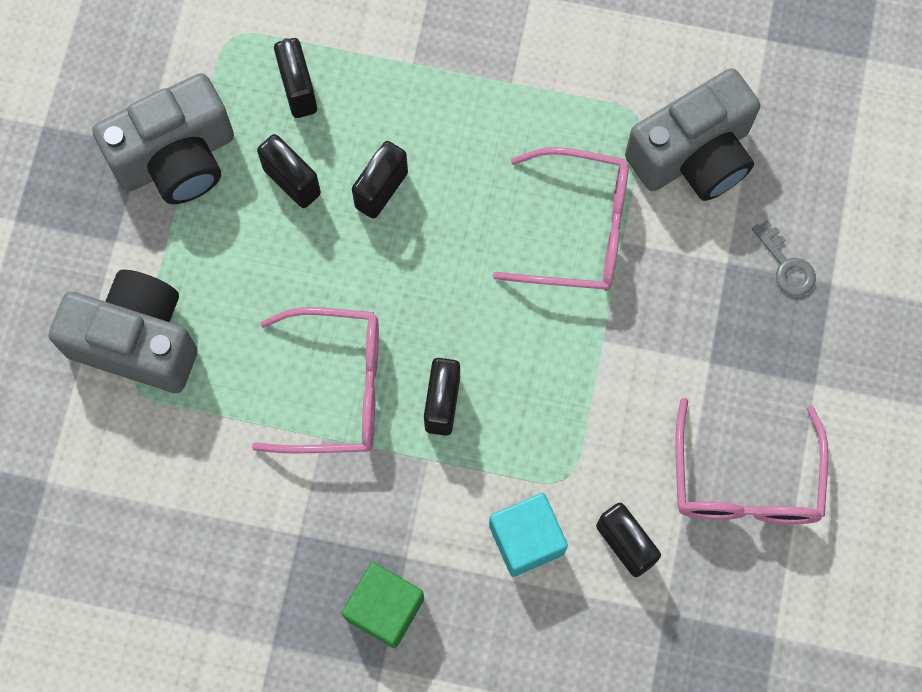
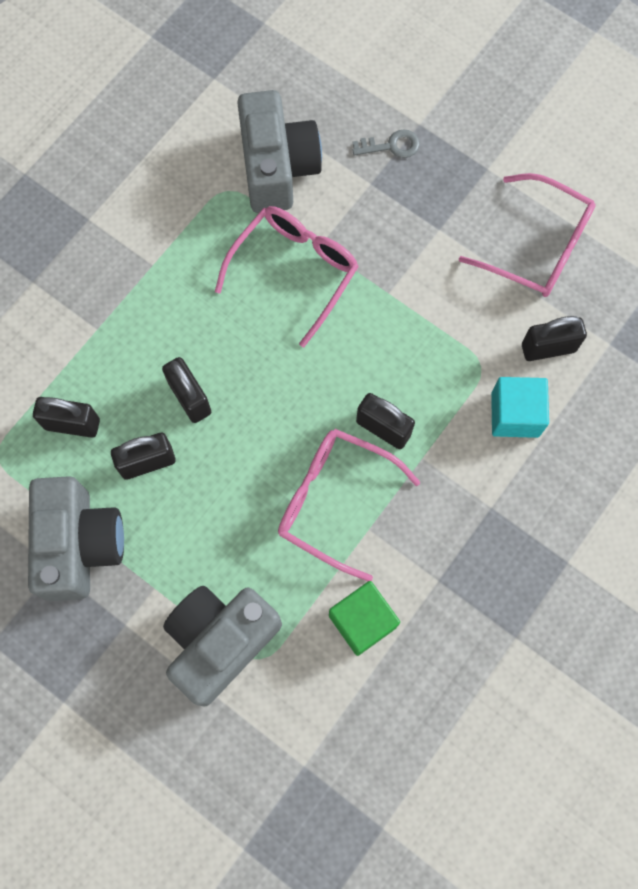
camera: 65 degrees left, 0 degrees up
pink glasses [252,307,379,453] -> pink glasses turned 90 degrees counterclockwise [278,429,421,581]
green cube [342,562,424,649] -> green cube moved to [329,581,400,656]

